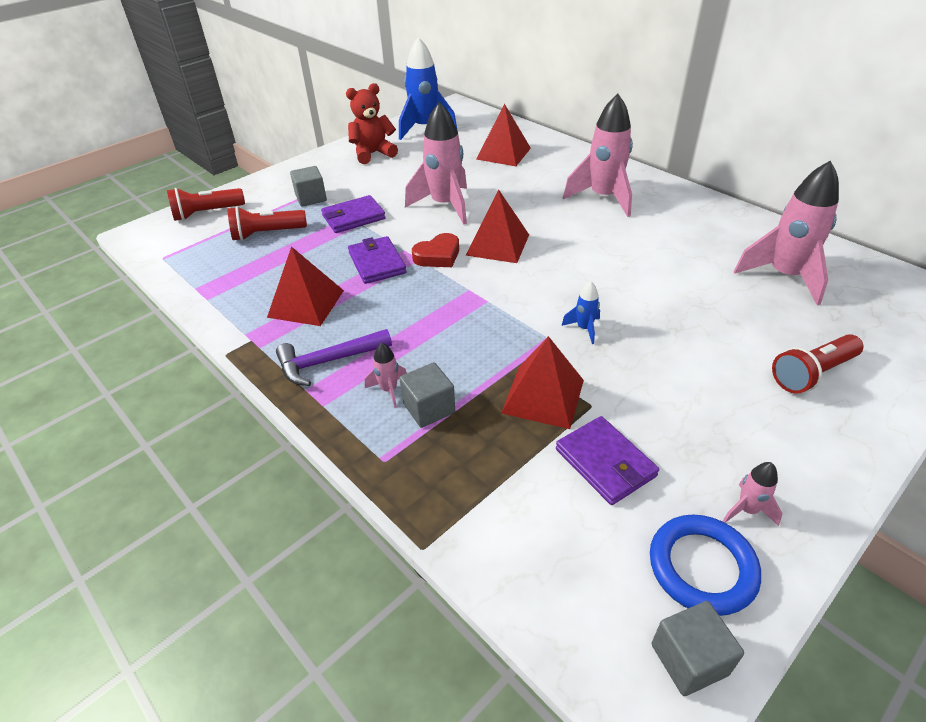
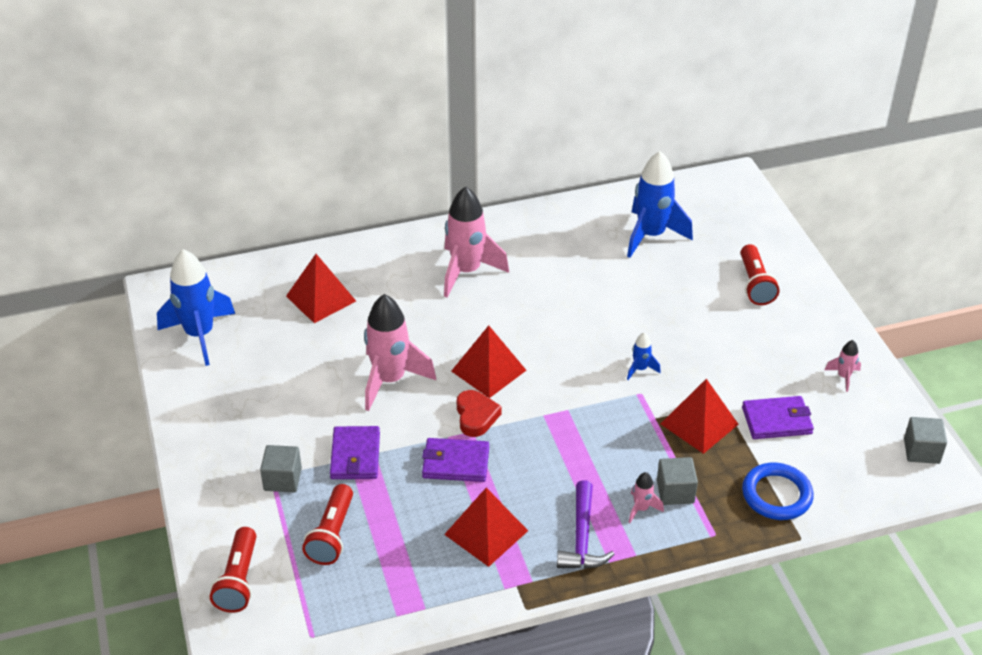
camera: 65 degrees left, 0 degrees up
red teddy bear [346,83,398,164] -> none
blue ring [650,515,761,616] -> blue ring moved to [742,463,814,520]
pink rocket [734,161,839,305] -> blue rocket [627,151,693,258]

